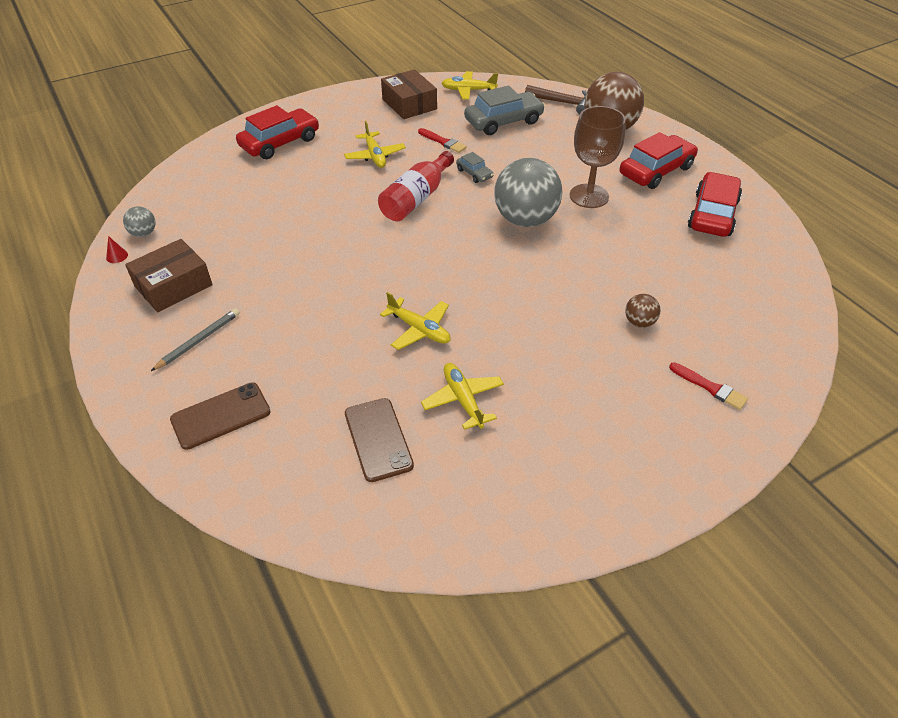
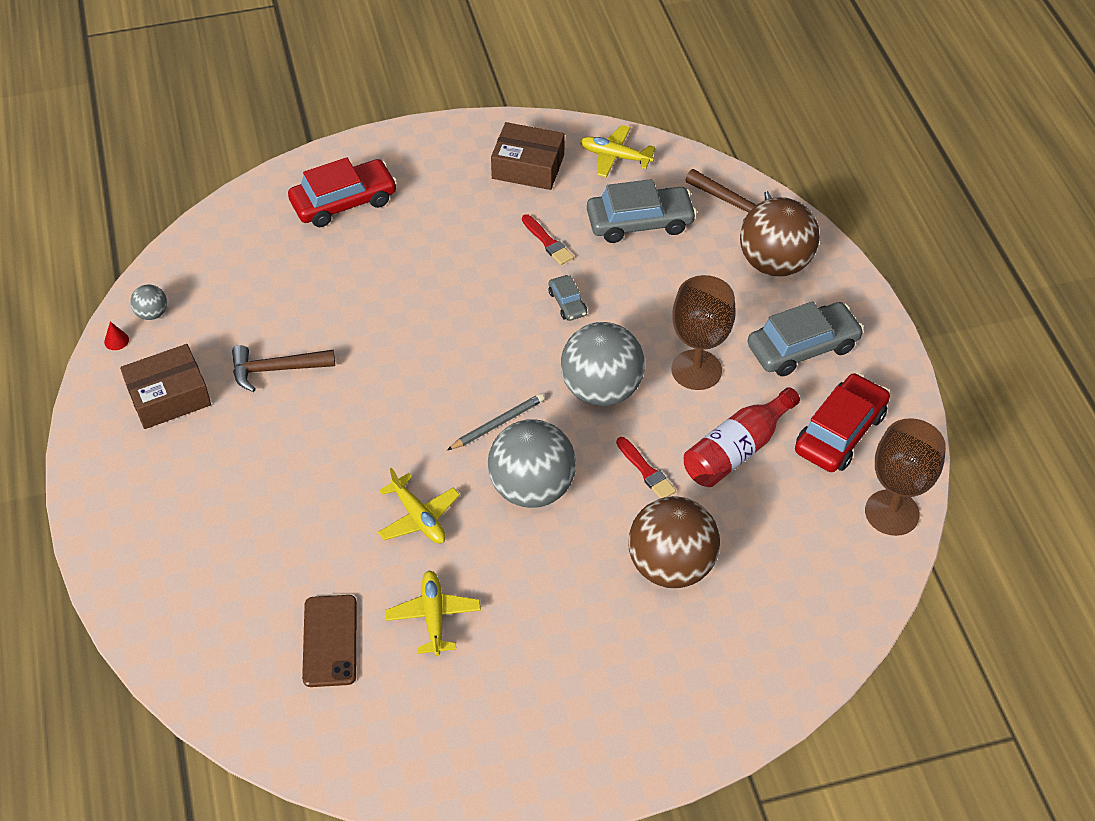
camera: 15 degrees right, 5 degrees up
grey pencil [151,308,240,371] -> grey pencil moved to [447,394,545,450]
brown phone [170,382,271,450] -> none
yellow plane [344,121,406,168] -> none
red bottle [378,151,454,221] -> red bottle moved to [684,387,800,487]
brown box [381,69,437,119] -> brown box turned 60 degrees counterclockwise [491,122,565,190]
red car [620,132,698,189] -> grey car [747,301,864,376]
brown ball [625,294,660,328] -> brown ball [628,496,720,588], size x2.26
red brush [669,362,748,410] -> red brush moved to [616,437,676,499]
none -> brown hammer [232,345,335,392]
none -> grey ball [488,419,576,508]
none -> brown goblet [865,418,946,536]

